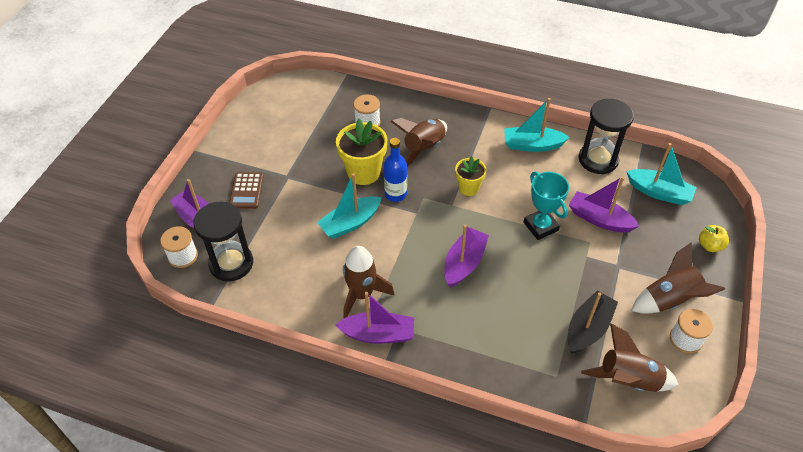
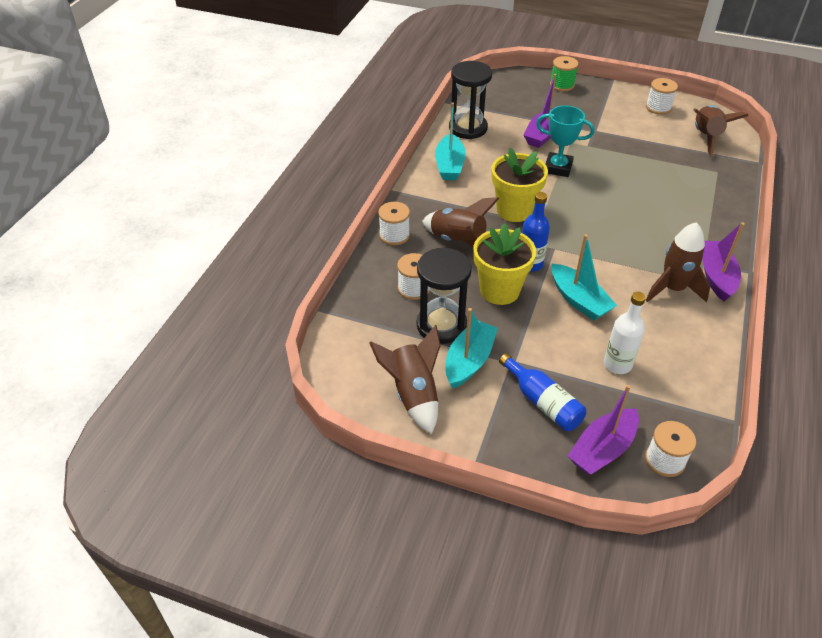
camera: 90 degrees left, 5 degrees down
black hourglass [193,202,253,281] -> black hourglass moved to [417,247,472,344]
brown calculator [229,172,263,209] -> blue bottle [499,353,586,431]
purple boat [444,224,489,287] -> none
yellow flower pot [455,156,486,196] -> yellow flower pot [491,148,548,222], size x1.65
turquoise trophy [523,172,569,240] -> turquoise trophy turned 45 degrees clockwise [536,105,594,177]
black boat [568,291,618,353] -> none
turquoise boat [626,143,697,205] -> turquoise boat moved to [446,308,498,388]
brown rocket [631,242,725,314] -> brown rocket moved to [370,325,441,434]
yellow apple [699,225,729,252] -> green spool [550,56,578,91]
none -> white spool [378,202,410,245]
none -> white bottle [604,292,646,374]

